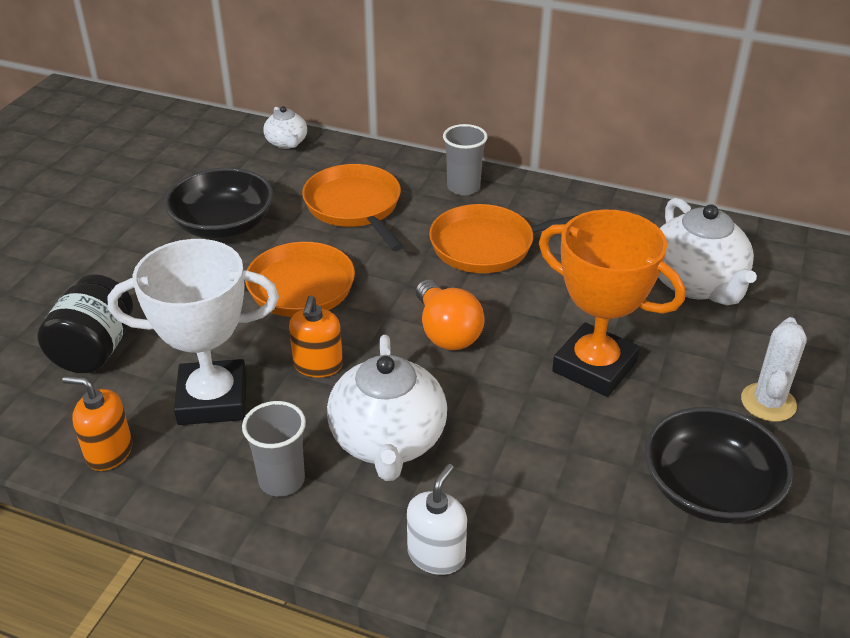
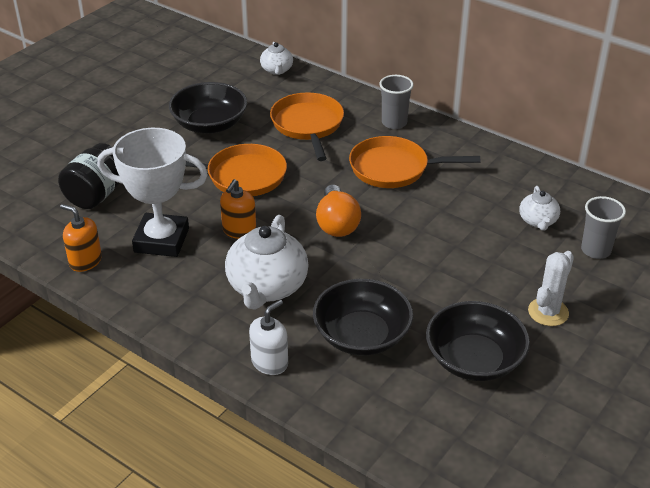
camera: 15 degrees right, 0 degrees up
grey cup [242,401,306,496] -> grey cup moved to [581,196,626,259]
orange trophy [539,209,685,397] -> none
white teapot [658,198,757,305] -> white teapot [519,186,560,231], size x0.53
none -> black bowl [313,279,413,356]

